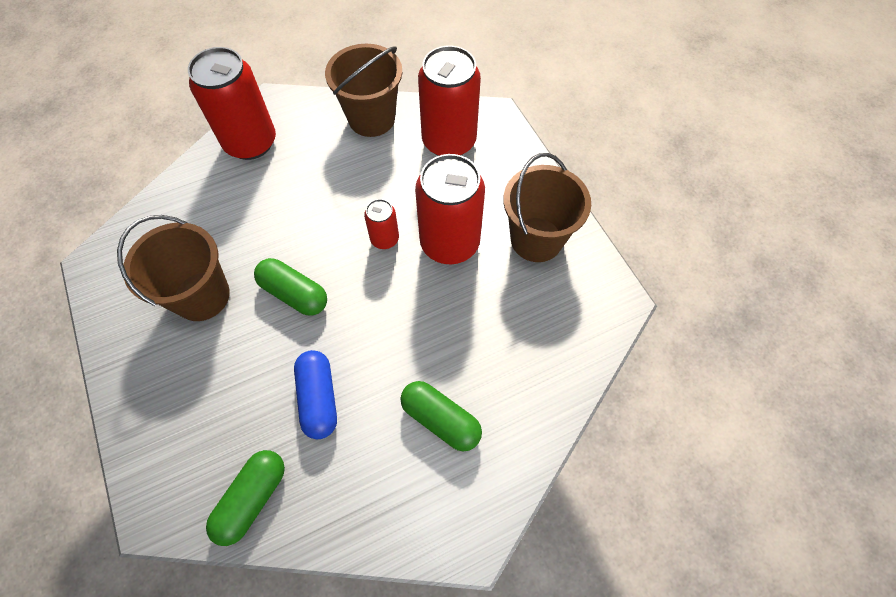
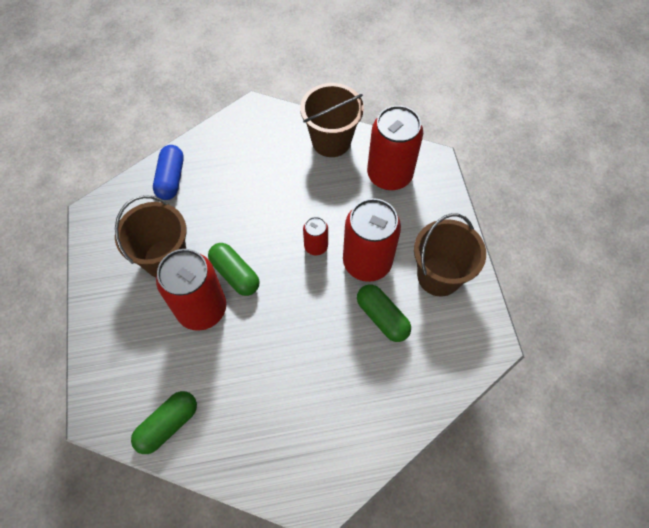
camera: 15 degrees right, 0 degrees up
red can [188,47,276,160] -> red can moved to [156,249,226,331]
blue capsule [294,350,337,439] -> blue capsule moved to [153,145,184,200]
green capsule [401,381,482,451] -> green capsule moved to [357,284,411,342]

